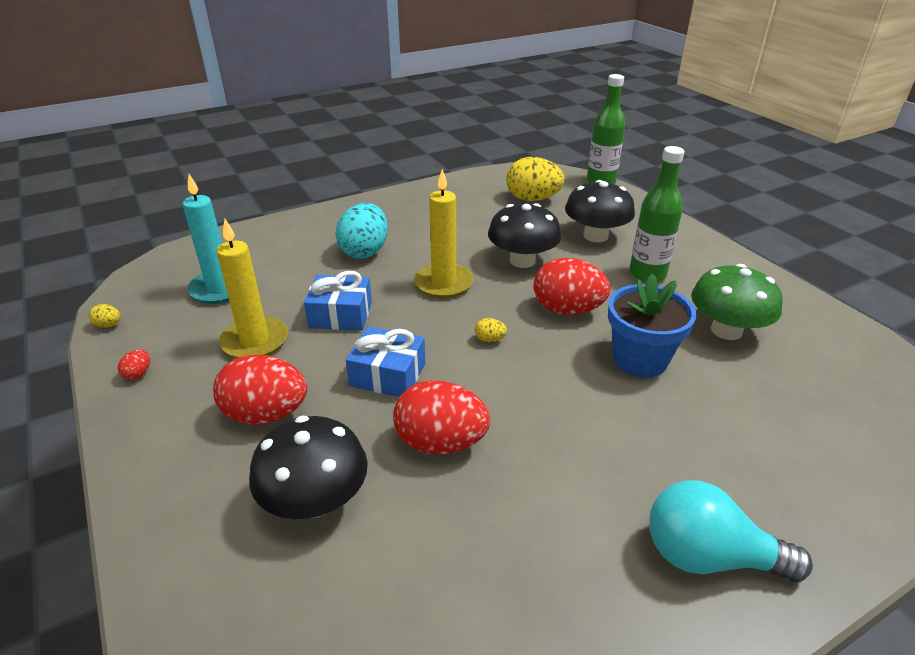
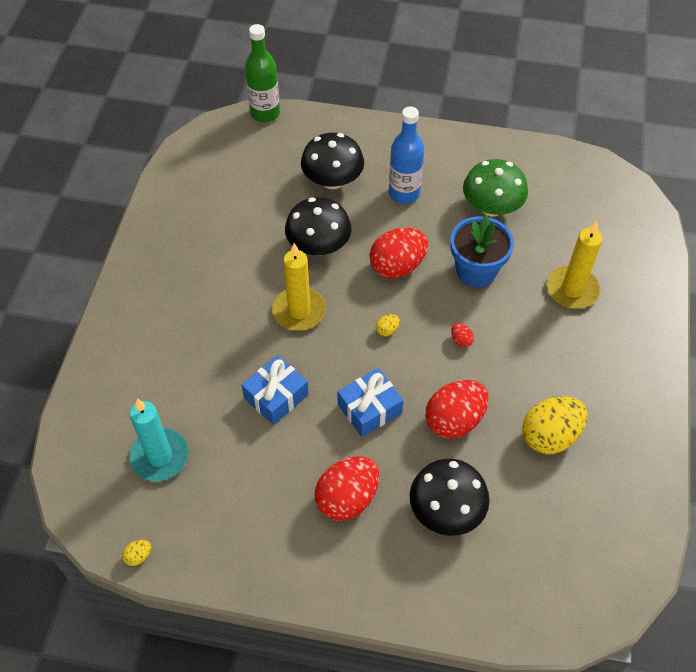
camera: 50 degrees left, 20 degrees up
red egg [118,349,150,380] -> red egg moved to [451,323,474,347]
yellow candle [217,219,288,358] -> yellow candle moved to [547,220,603,309]
turquoise egg [336,203,388,259] -> none
yellow egg [506,157,564,201] -> yellow egg moved to [522,396,588,455]
green bottle [629,146,685,283] -> blue bottle [389,106,424,204]
turquoise light bulb [649,480,813,582] -> none

